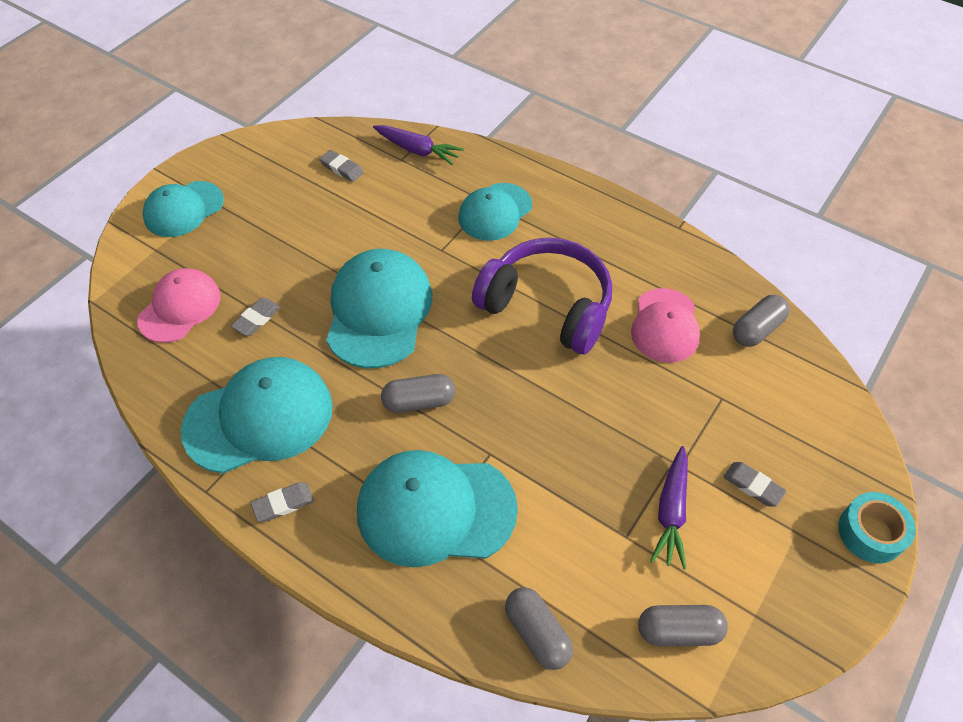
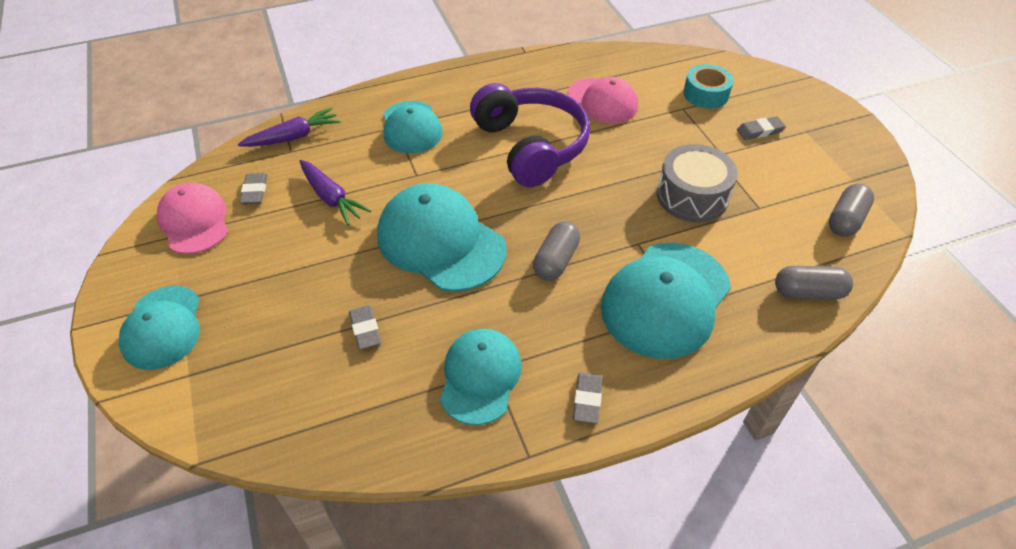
camera: 55 degrees left, 5 degrees down
pink cap [137,268,221,343] -> pink cap moved to [157,183,228,254]
turquoise cap [181,357,333,474] -> turquoise cap [440,329,522,425], size x0.65
grey eraser [319,150,364,182] -> grey eraser turned 75 degrees counterclockwise [239,173,267,204]
purple headphones [472,238,612,354] -> purple headphones turned 90 degrees clockwise [470,83,590,187]
purple carrot [650,446,688,569] -> purple carrot moved to [300,160,371,226]
grey capsule [733,295,790,347] -> none
turquoise tape [838,492,916,563] -> turquoise tape moved to [683,64,734,108]
none -> grey drum [657,144,738,222]

